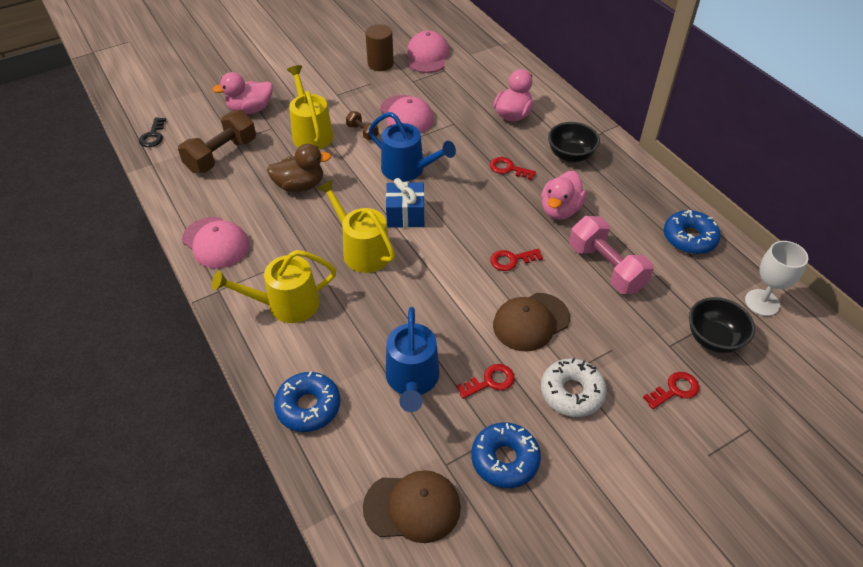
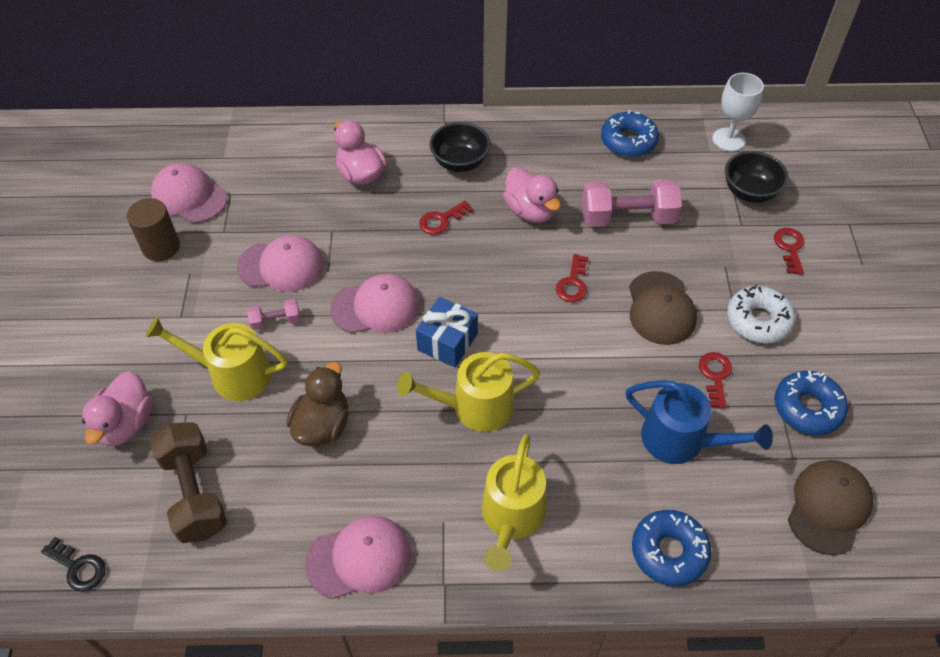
camera: 60 degrees left, 5 degrees up
brown dumbbell [346,111,379,140] -> pink dumbbell [247,299,300,330]
blue watering can [369,112,456,182] -> pink cap [331,274,419,333]

